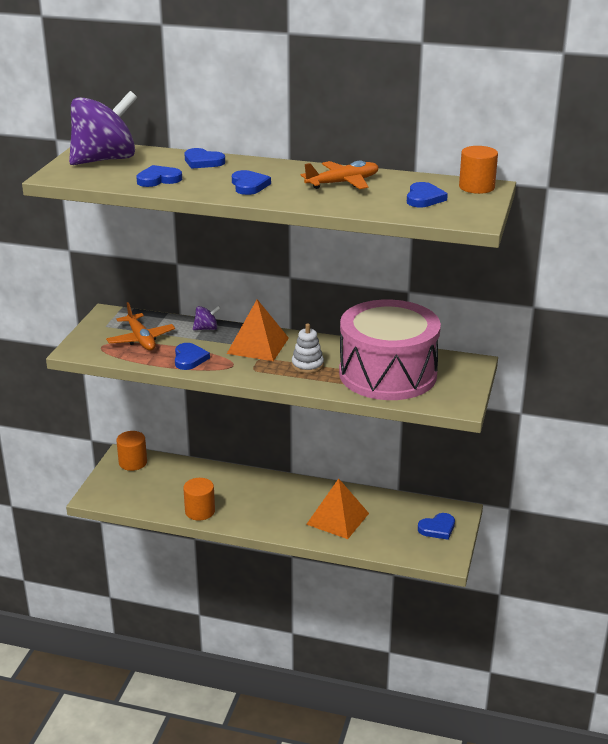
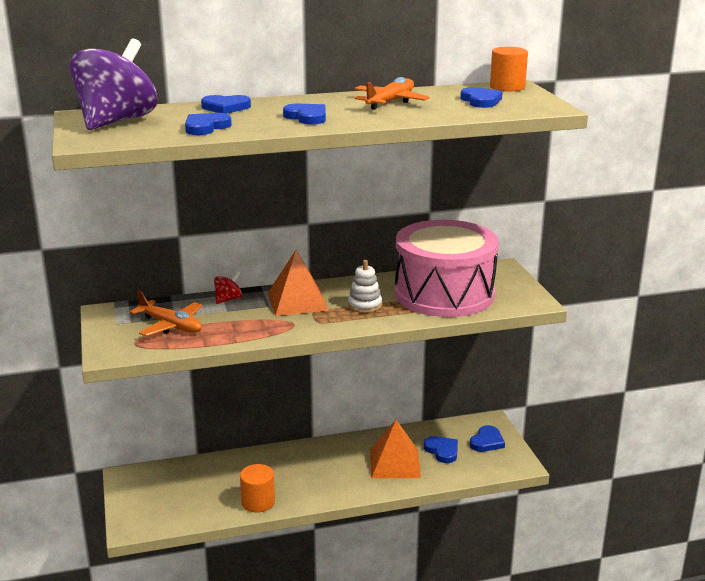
camera: 30 degrees left, 5 degrees down
orange cylinder [116,431,147,471] -> none
blue heart [175,343,210,370] -> blue heart moved to [424,436,458,463]
purple spinning top [193,306,221,330] -> red spinning top [214,271,242,304]

